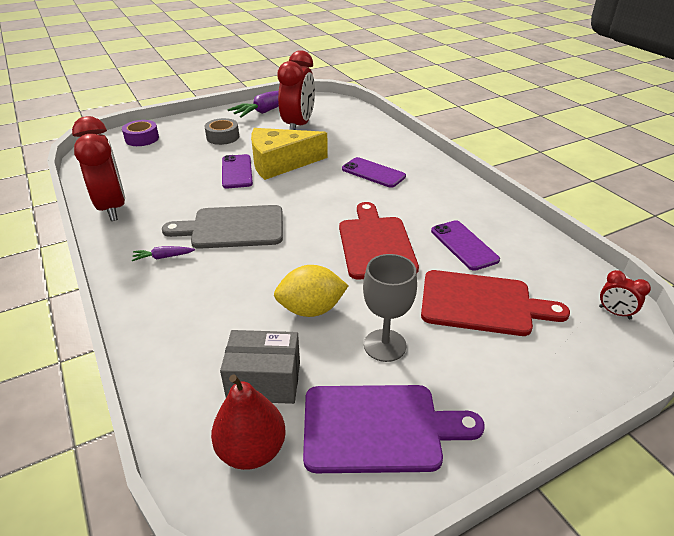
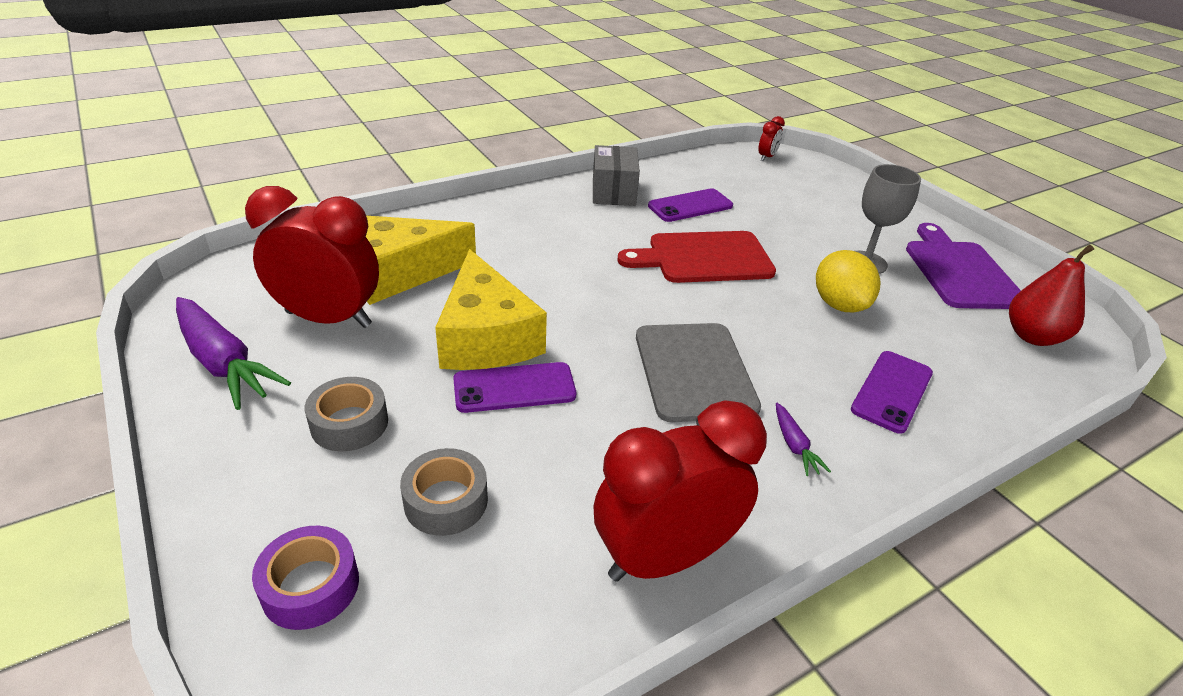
camera: 95 degrees left, 0 degrees up
grey box [220,330,300,404] -> grey box moved to [593,145,640,206]
purple phone [342,157,406,188] -> purple phone moved to [851,351,933,434]
red cutting board [421,270,570,336] -> none
none -> yellow cheese [366,216,476,305]
none -> grey tape [400,448,488,536]

